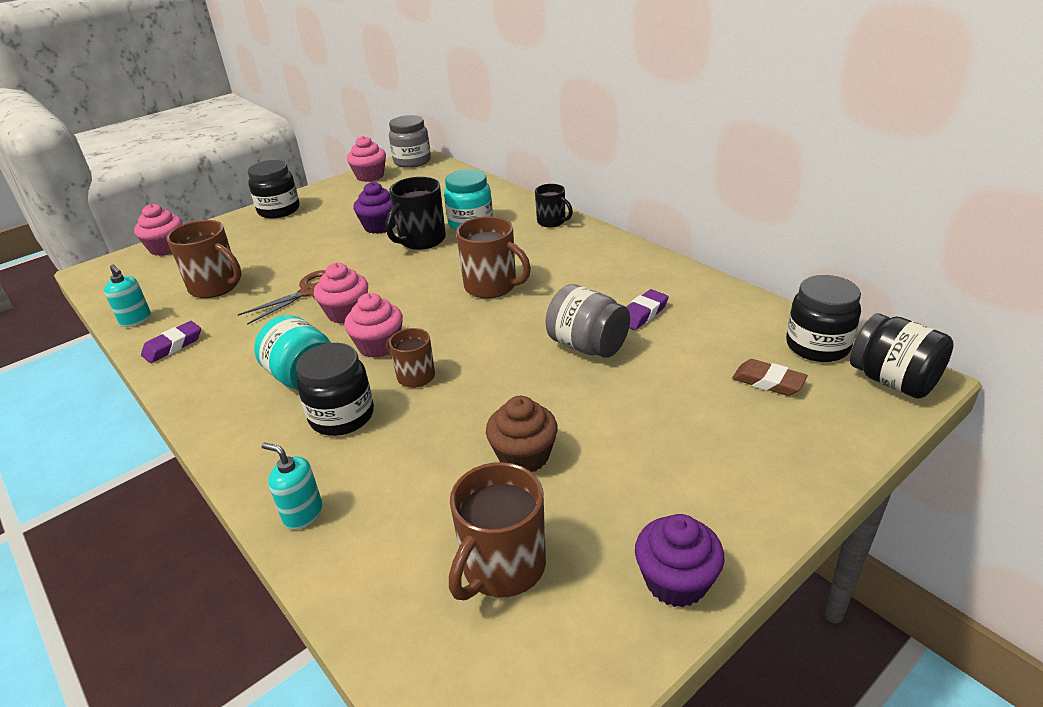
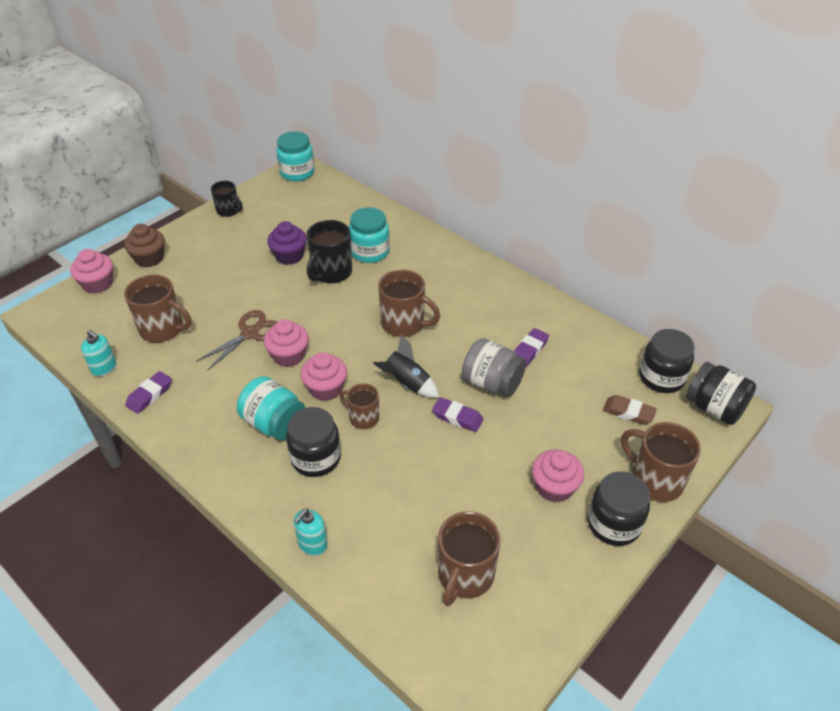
camera: 10 degrees left, 10 degrees up
black jar [248,160,300,218] -> black jar moved to [588,471,650,546]
turquoise soap dispenser [262,442,323,529] -> turquoise soap dispenser turned 75 degrees counterclockwise [294,509,328,556]
pink cupcake [347,136,386,182] -> pink cupcake moved to [532,450,584,503]
grey jar [389,115,431,168] -> turquoise jar [276,131,315,181]
brown cupcake [486,396,558,472] -> brown cupcake moved to [124,224,165,267]
black mug [535,184,573,228] -> black mug moved to [211,181,243,217]
purple cupcake [635,514,725,607] -> none
none -> black rocket [373,334,439,398]
none -> purple eraser [432,397,483,432]
none -> brown mug [621,422,701,502]

